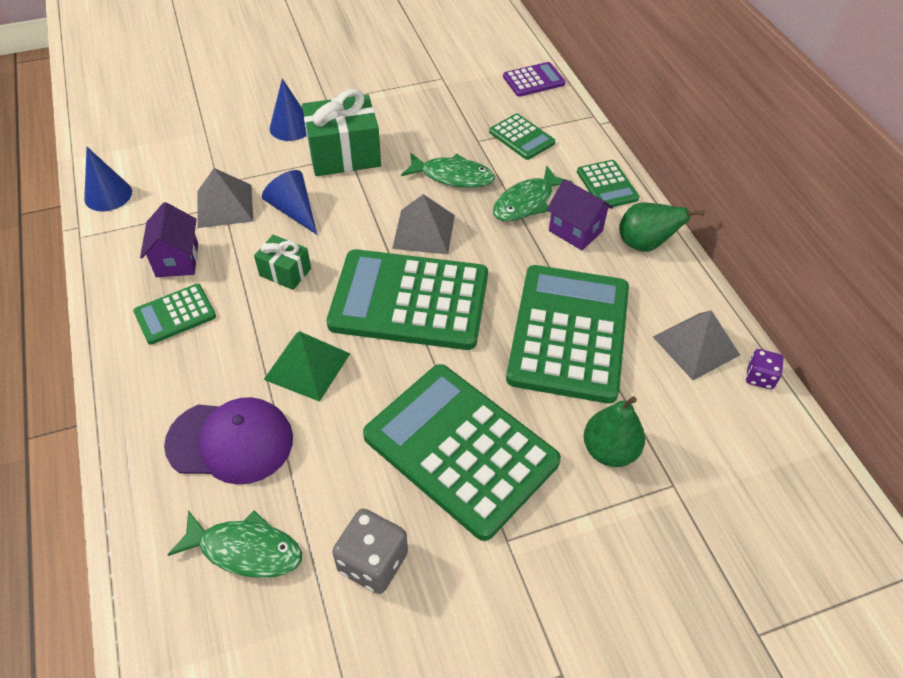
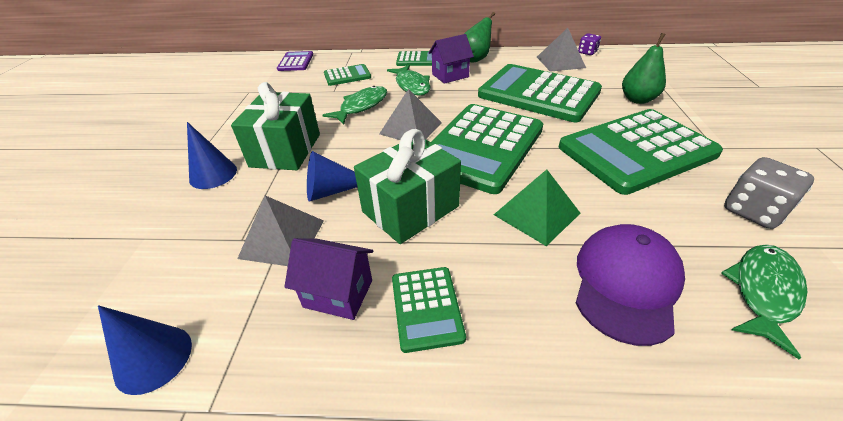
camera: 65 degrees left, 10 degrees down
green gift [254,235,311,290] -> green gift [354,129,461,244], size x1.83

